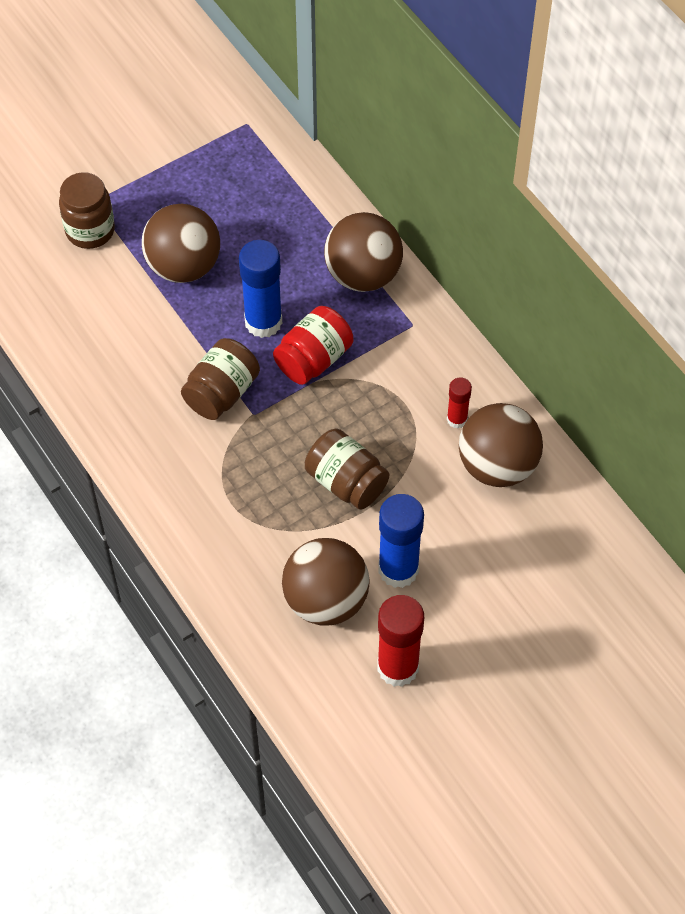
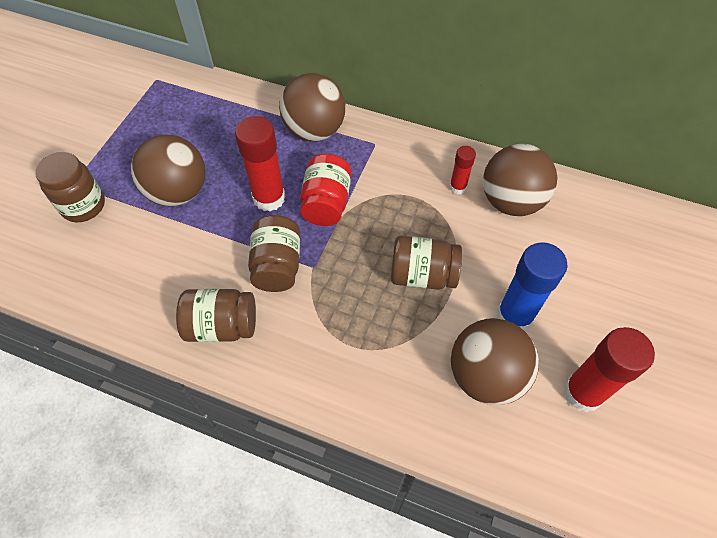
camera: 35 degrees left, 0 degrees up
blue glue stick [239,240,282,338] -> red glue stick [235,116,286,212]
none -> brown jar [176,289,256,342]

